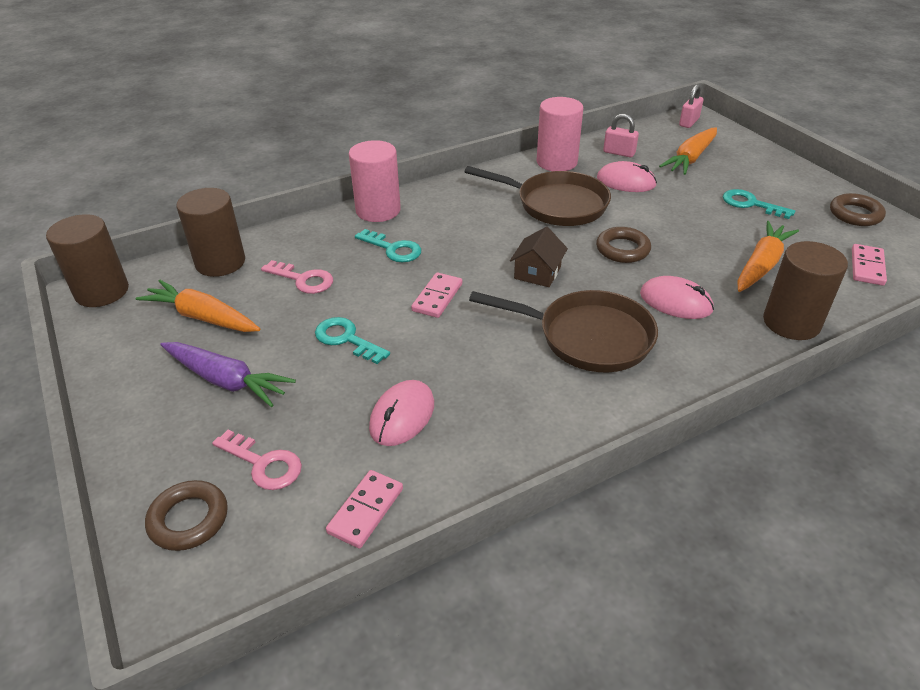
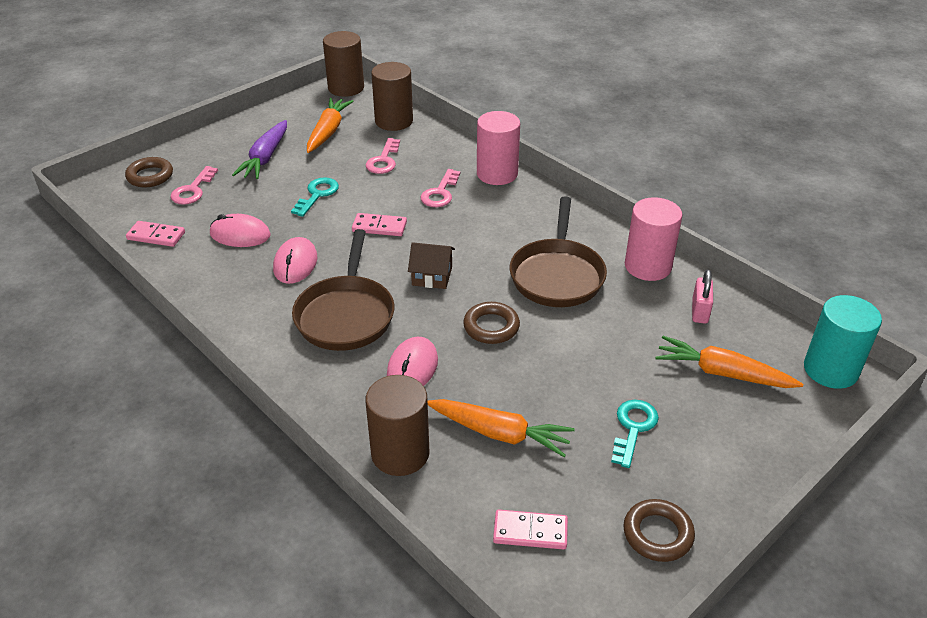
camera: 75 degrees right, 0 degrees up
turquoise key [355,229,421,262] -> pink key [421,169,460,207]
pink mouse [597,161,657,192] -> pink mouse moved to [273,237,317,284]
pink padlock [679,84,704,128] -> turquoise cylinder [804,295,882,389]

